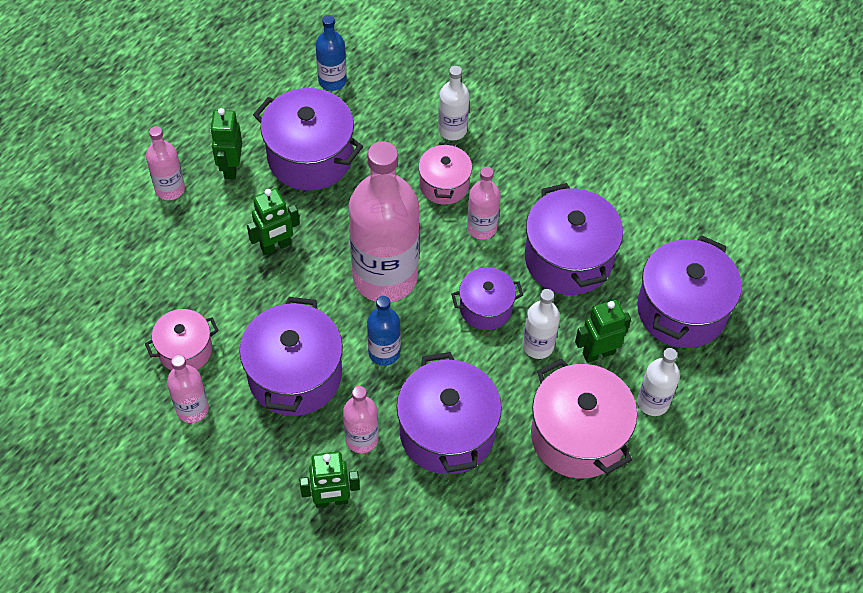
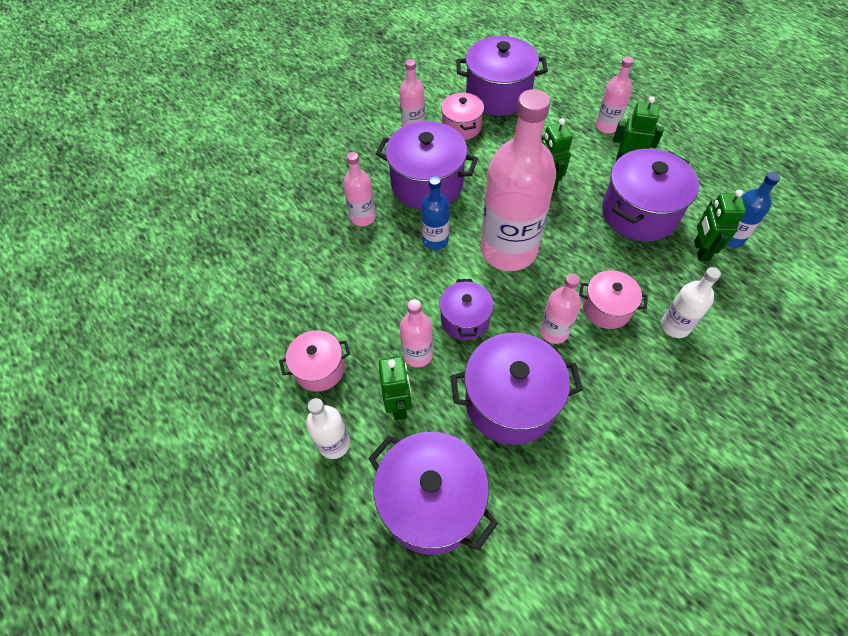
camera: 105 degrees right, 0 degrees up
green robot [299,452,360,508] -> green robot moved to [694,190,746,261]
purple pot [396,352,502,475] -> purple pot moved to [456,36,548,116]
white bottle [523,289,560,359] -> pink bottle [400,299,433,368]
pink pot [531,358,637,478] -> pink pot [279,330,350,392], size x0.58

